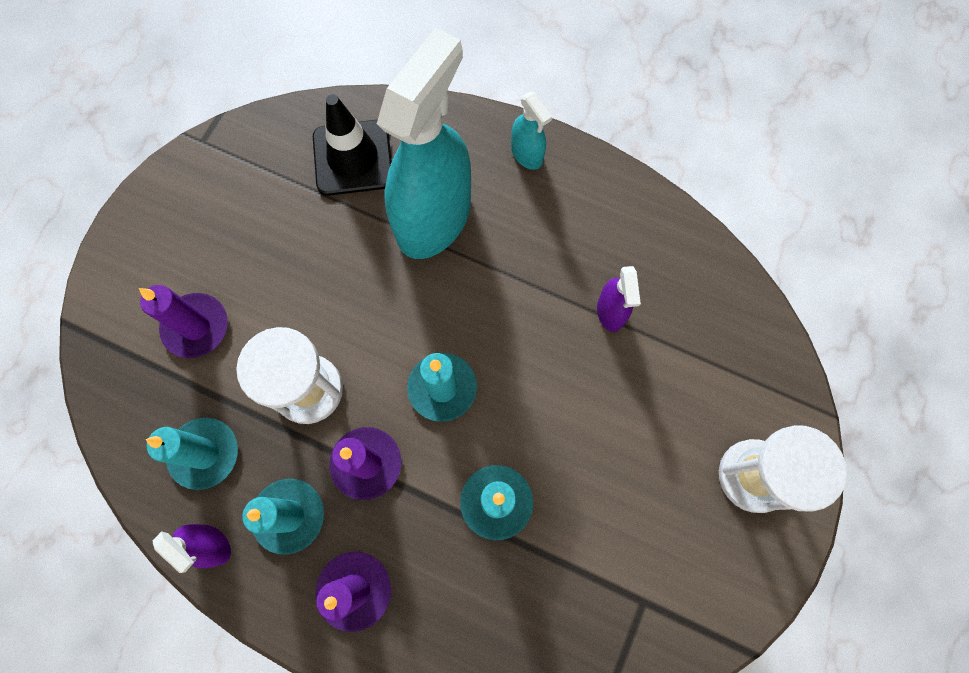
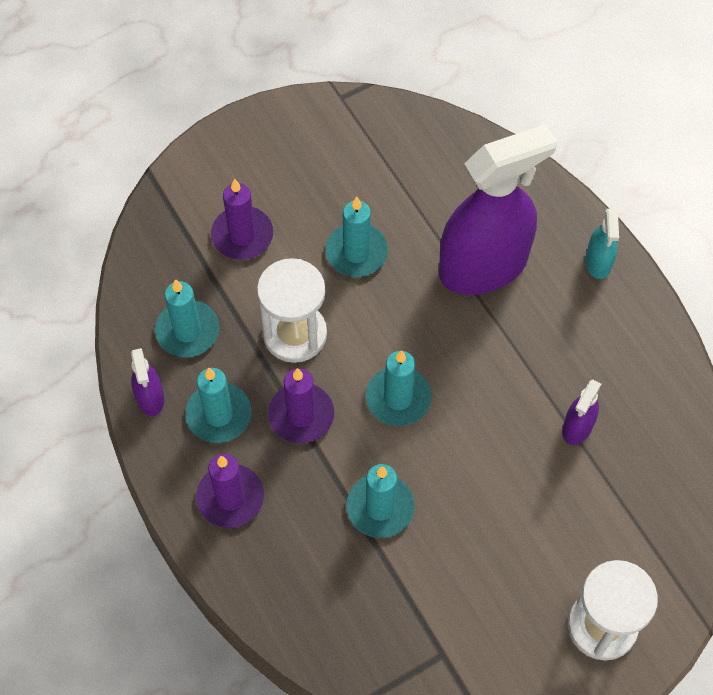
camera: 35 degrees right, 10 degrees down
black traffic cone [313,94,392,196] -> none
turquoise spray bottle [377,28,471,259] -> purple spray bottle [439,124,557,295]
none -> turquoise candle [325,197,388,277]

